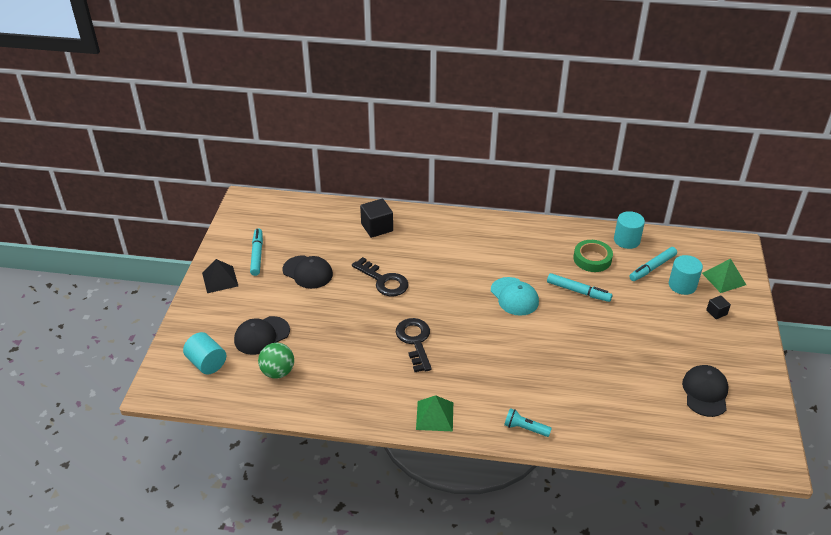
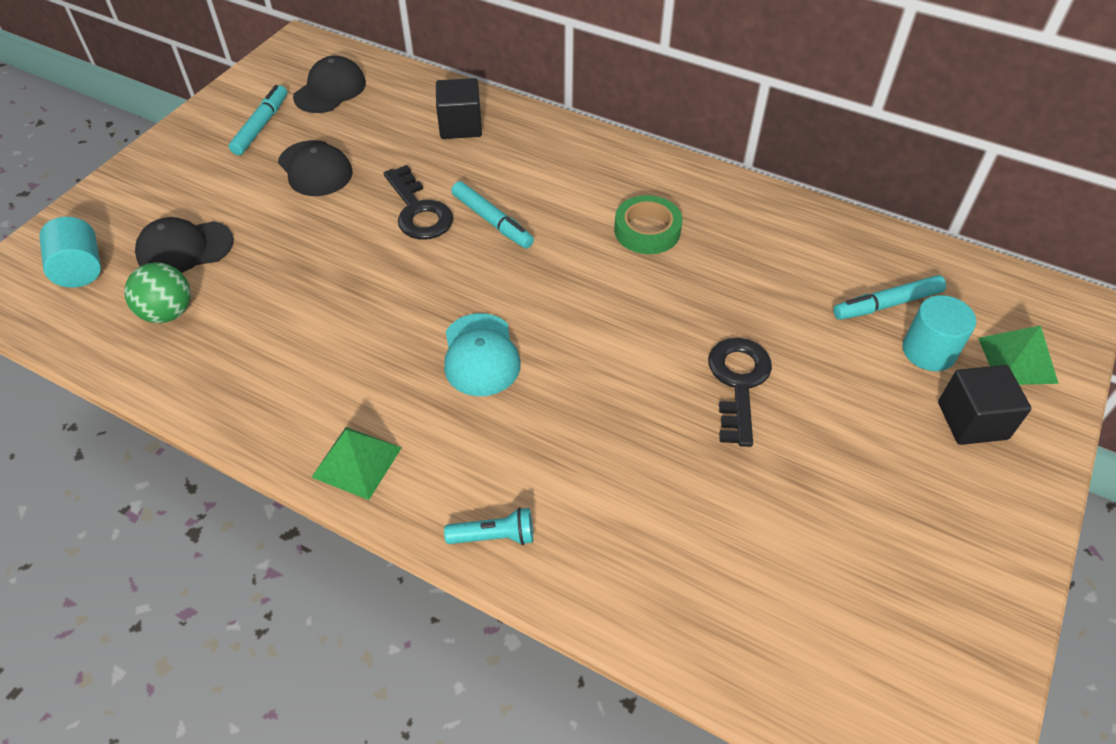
camera: 20 degrees right, 10 degrees up
black pyramid [202,259,238,293] -> none
black key [396,318,432,372] -> black key moved to [708,338,772,447]
turquoise cap [491,277,539,316] -> turquoise cap moved to [444,313,521,396]
turquoise flashlight [504,408,552,437] -> turquoise flashlight turned 135 degrees clockwise [444,507,533,545]
turquoise marker [547,273,612,302] -> turquoise marker moved to [451,181,534,248]
green tape [573,240,613,272] -> green tape moved to [614,195,682,254]
turquoise cylinder [614,211,645,249] -> none
black cap [682,365,729,417] -> black cap moved to [293,56,366,113]
black cube [706,295,731,319] -> black cube [938,365,1032,445], size x1.84

